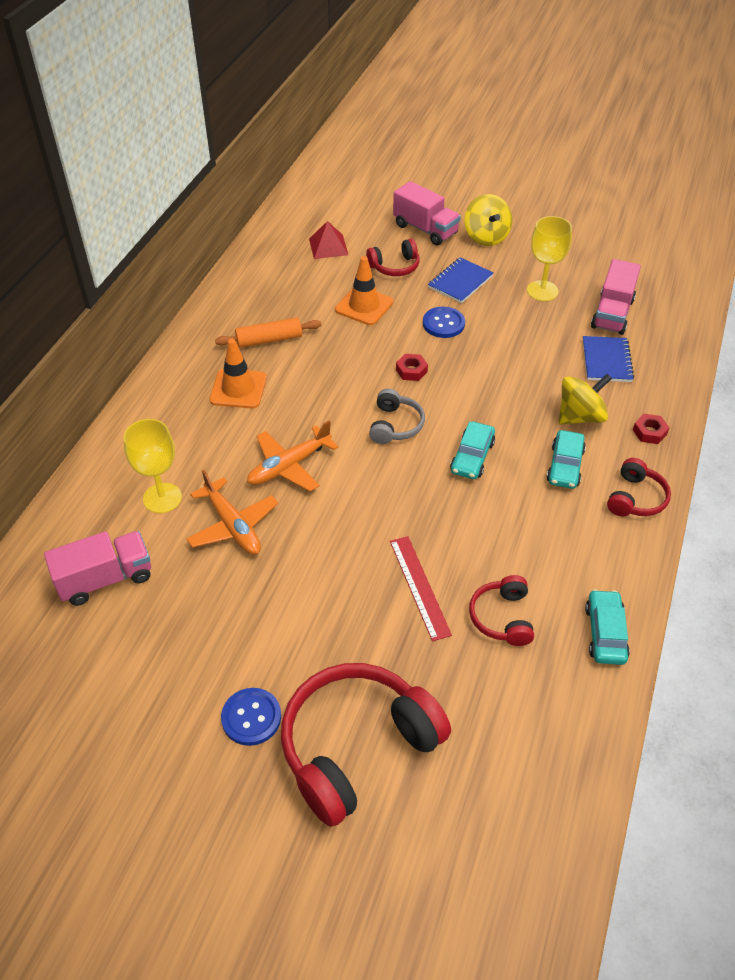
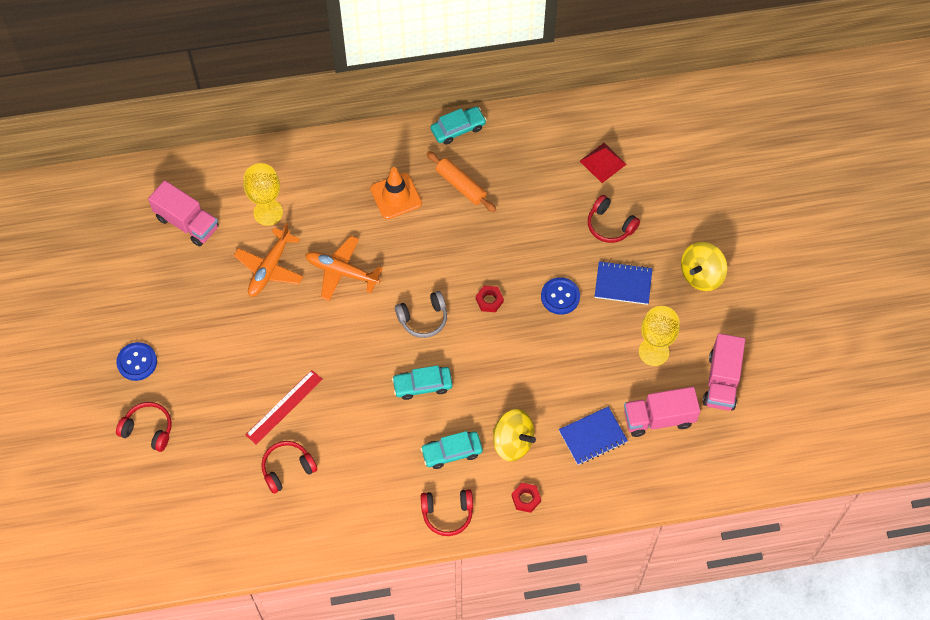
camera: 60 degrees right, 15 degrees up
red headphones [281,663,451,827] -> red headphones [116,402,172,452], size x0.50
orange traffic cone [335,256,393,325] -> none
pink truck [393,181,461,245] -> pink truck moved to [703,333,745,411]
turquoise car [585,589,630,665] -> turquoise car moved to [431,106,486,144]

